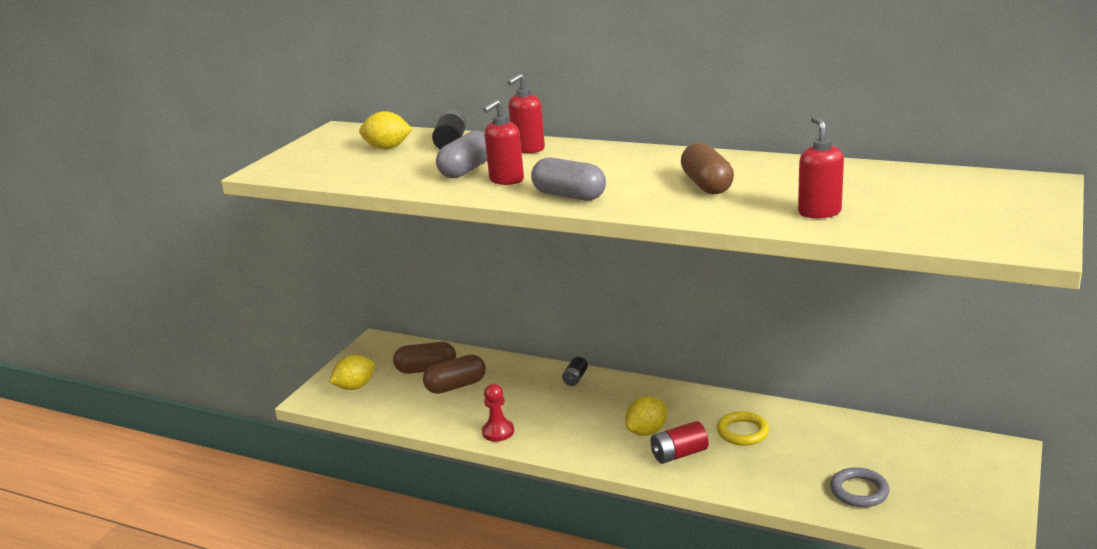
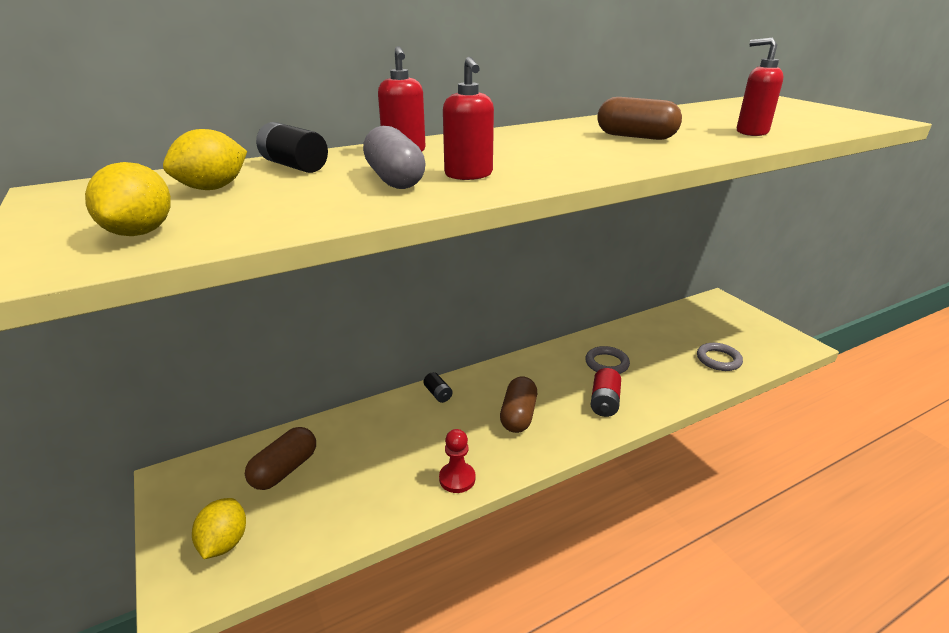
camera: 55 degrees left, 5 degrees up
brown capsule [423,355,486,394] -> brown capsule moved to [500,377,537,433]
grey capsule [531,158,606,201] -> none
yellow lemon [625,396,667,436] -> yellow lemon moved to [85,162,171,236]
yellow ring [717,411,769,446] -> grey ring [585,346,630,374]

